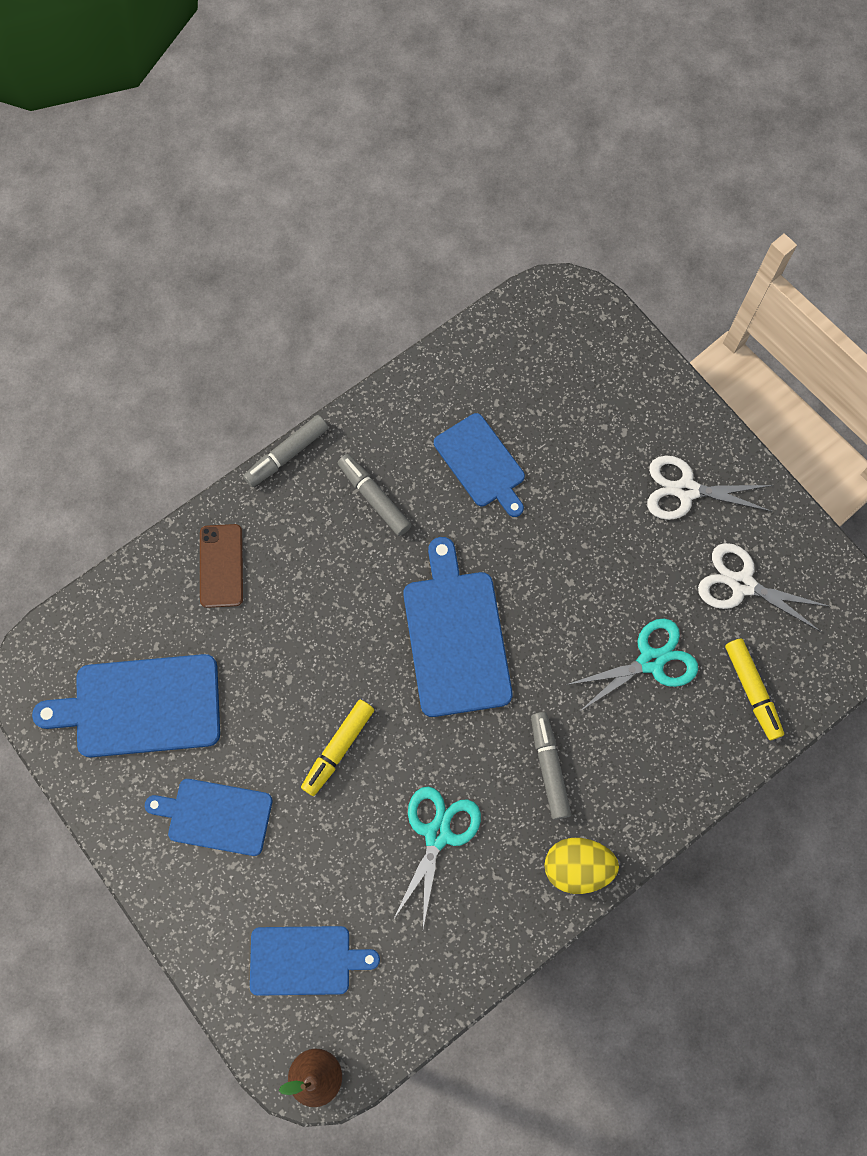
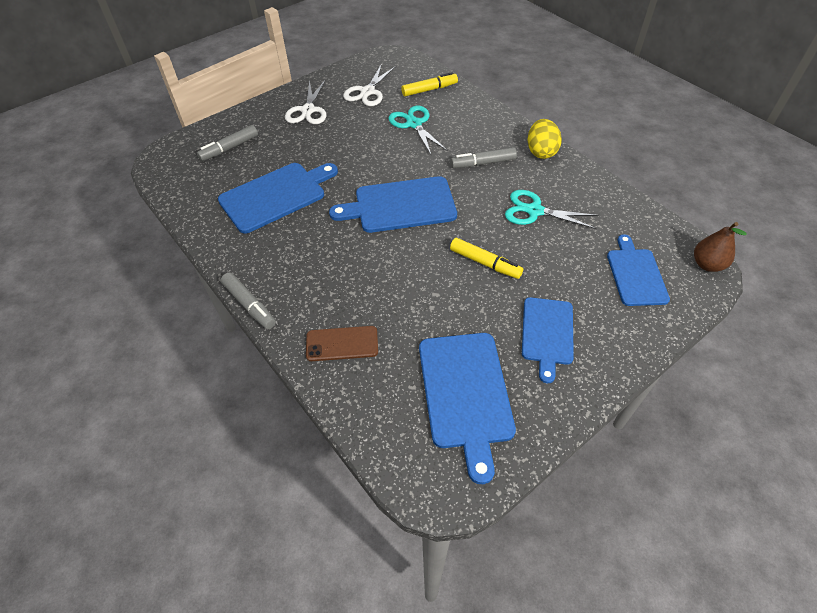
camera: 90 degrees left, 20 degrees down
grey marker [338,454,411,536] -> grey marker moved to [197,125,258,161]
blue cutting board [434,413,525,517] -> blue cutting board [218,163,338,233], size x1.51

